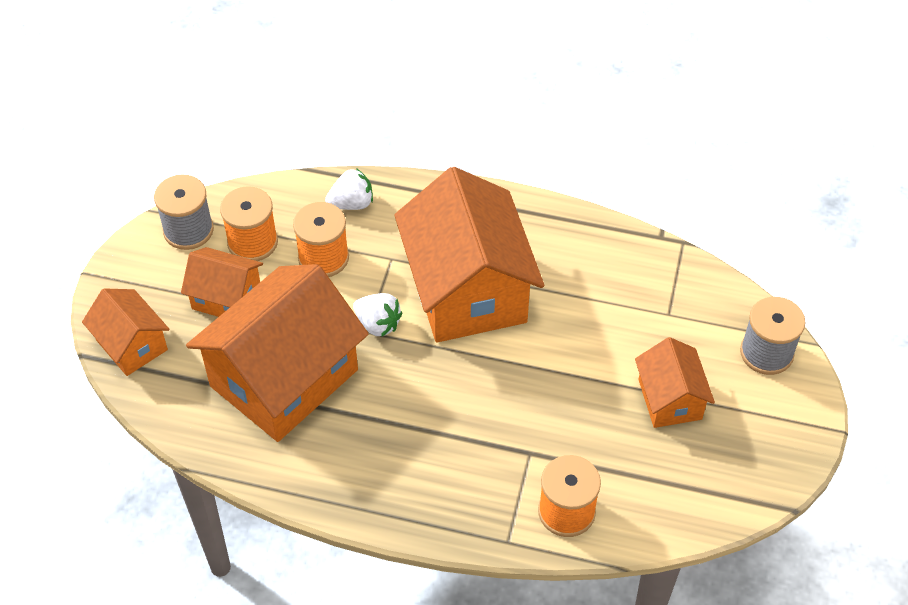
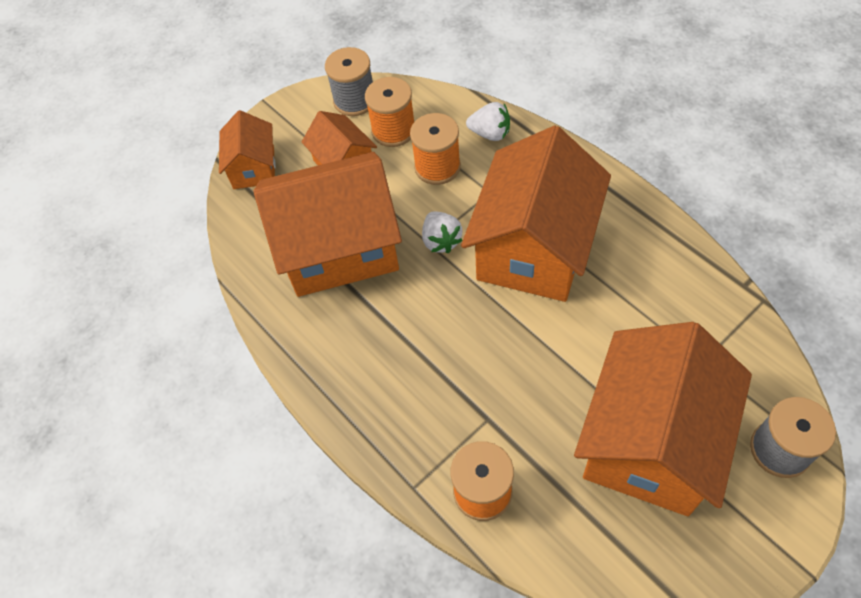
camera: 40 degrees right, 5 degrees up
orange house [635,337,715,428] -> orange house [574,322,752,516], size x1.97

